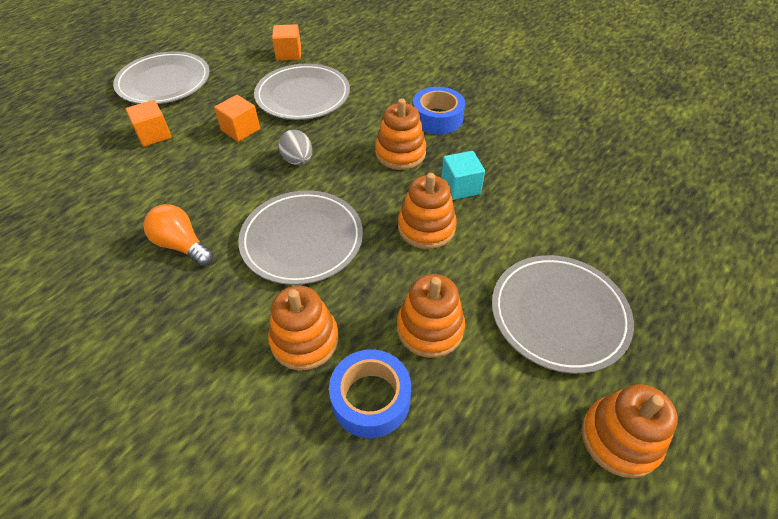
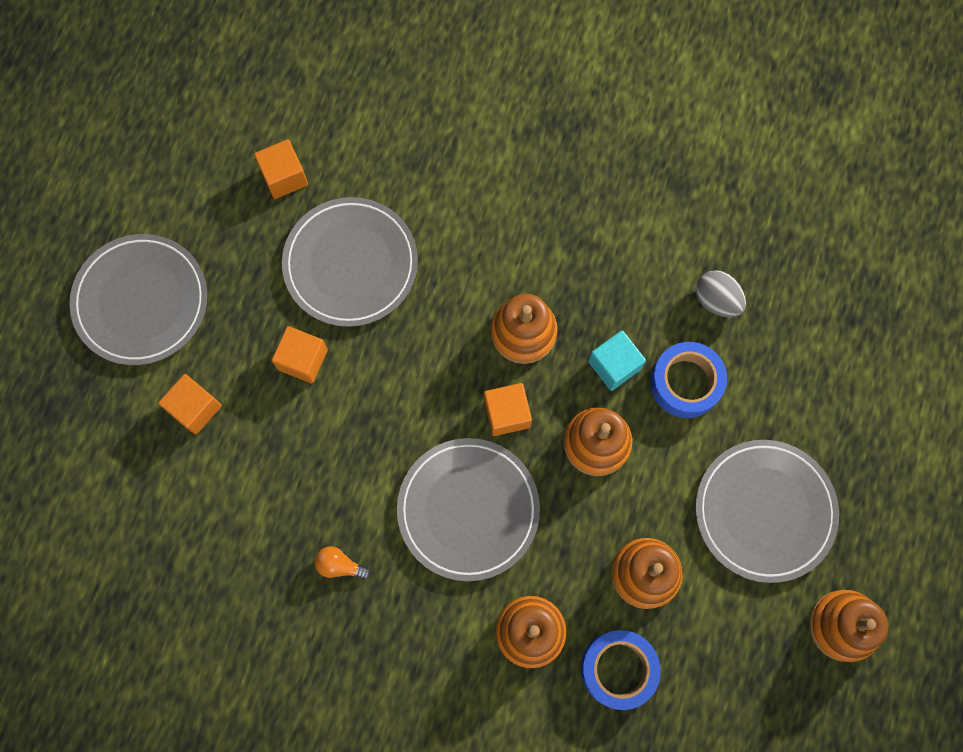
camera: 20 degrees left, 25 degrees up
orange light bulb [144,204,213,266] -> orange light bulb [315,546,371,580], size x0.62
grey egg [278,130,312,165] -> grey egg moved to [696,270,746,317]
blue tape [413,87,465,135] -> blue tape moved to [650,342,727,418]
none -> orange cube [484,383,532,436]

